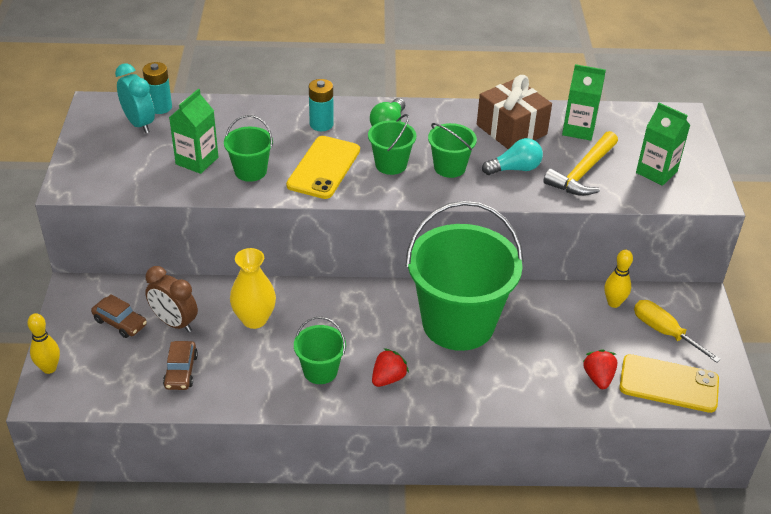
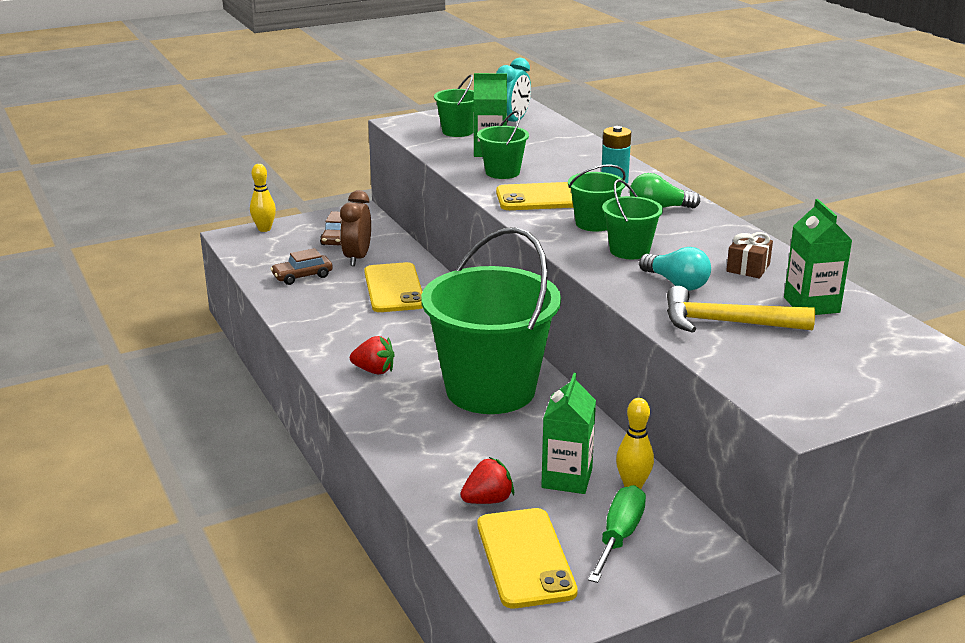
camera: 65 degrees right, 15 degrees down
turquoise battery [143,62,172,114] -> none
yellow vase [230,248,276,329] -> yellow phone [364,262,423,312]
green bucket [294,316,346,384] -> green bucket moved to [434,74,474,137]
brown gift [477,75,552,149] -> brown gift [726,232,773,278], size x0.52
yellow screwdriver [634,300,721,363] -> green screwdriver [588,485,646,583]
green carton [636,103,690,186] -> green carton moved to [541,373,596,494]

